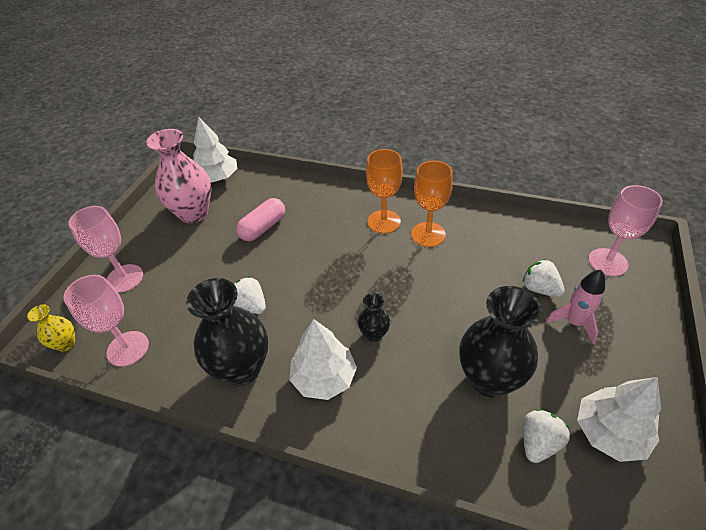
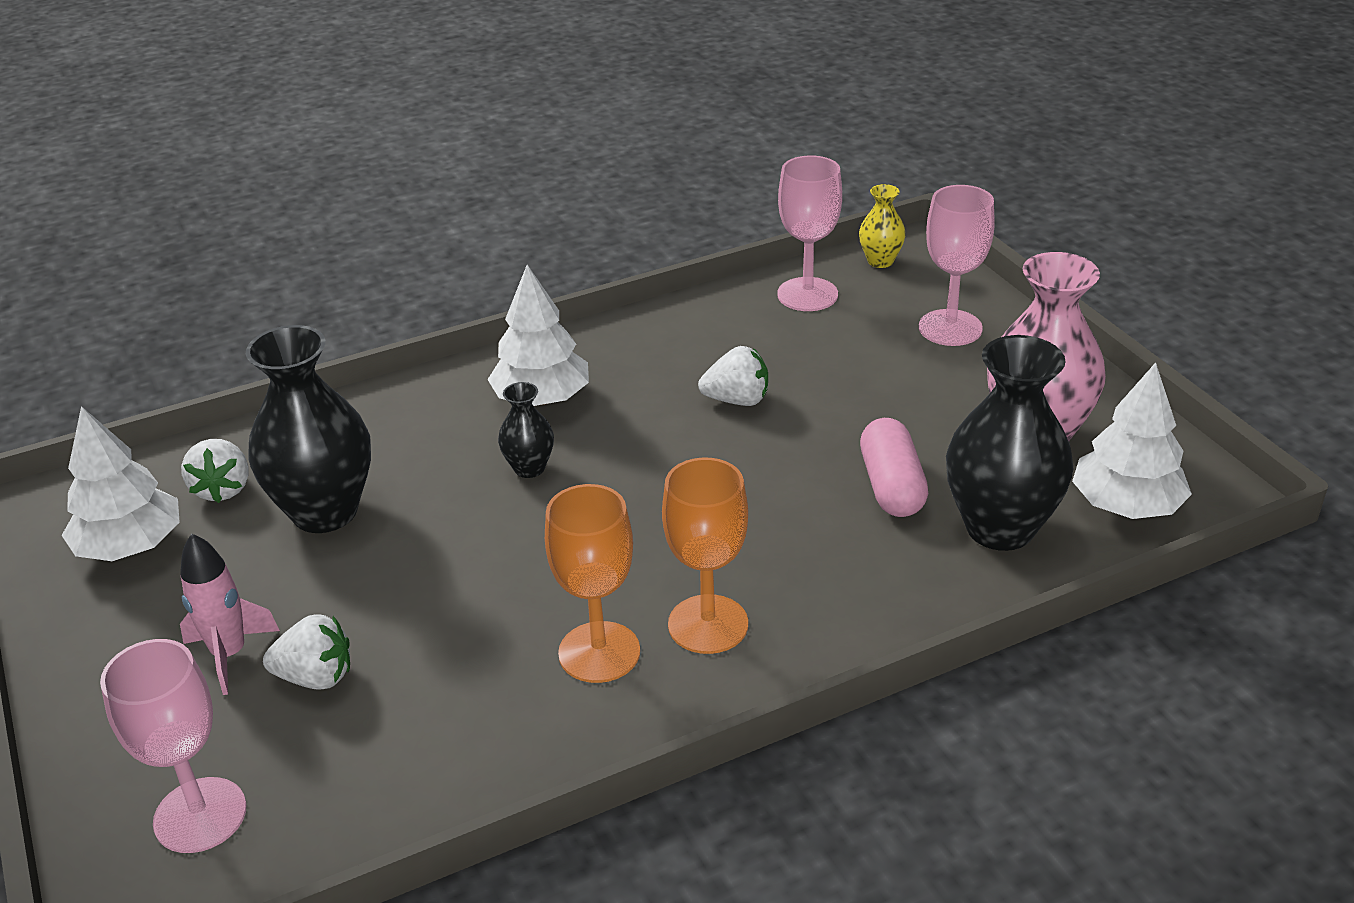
camera: 135 degrees right, 10 degrees down
black vase [186,278,268,386] -> black vase moved to [946,335,1074,551]

